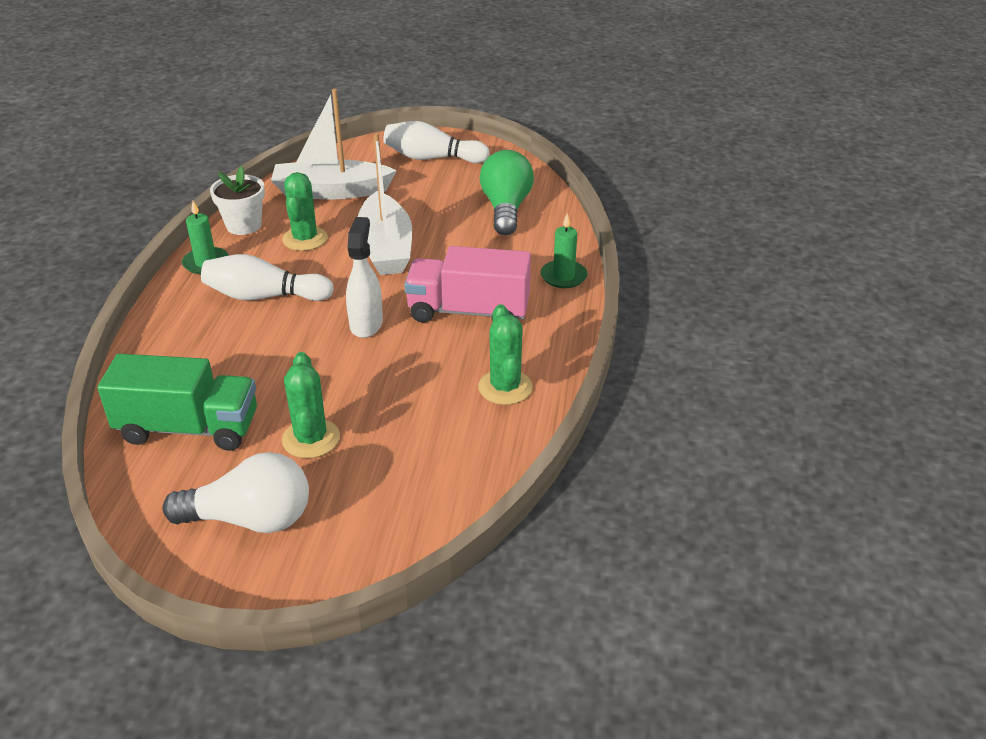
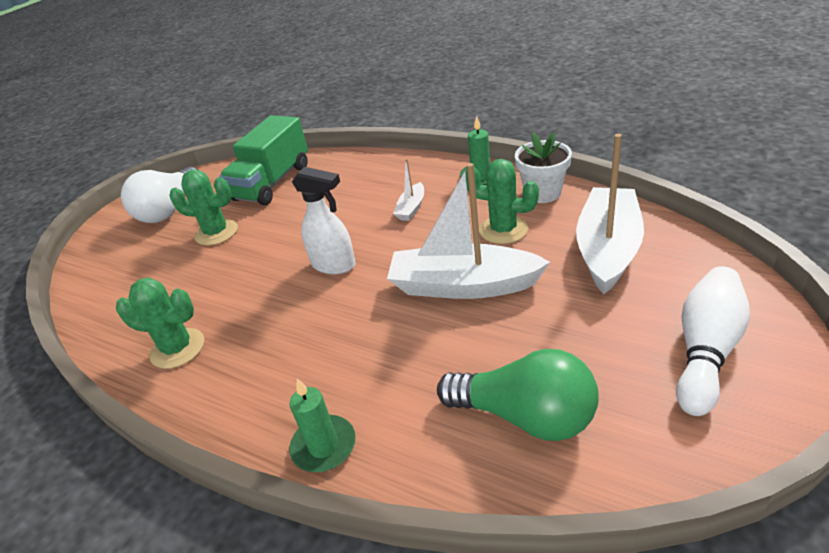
camera: 115 degrees right, 0 degrees up
white bowling pin [201,254,334,301] -> white boat [393,159,424,221]
pink truck [404,246,531,323] -> none

